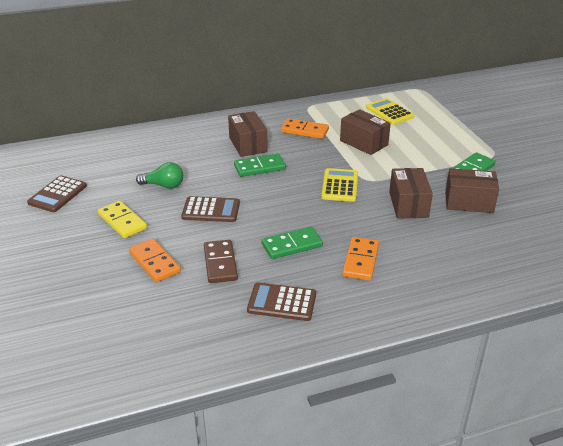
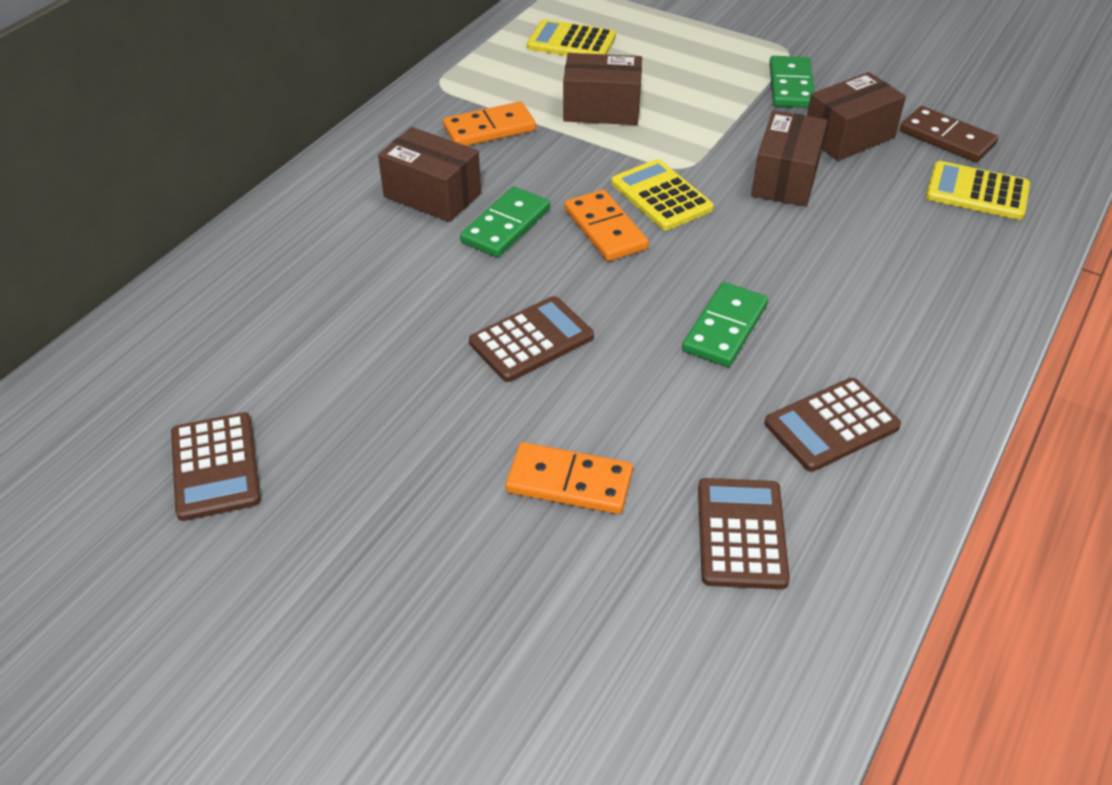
camera: 40 degrees left, 10 degrees up
yellow domino [98,201,147,238] -> none
green light bulb [136,162,183,189] -> none
brown domino [204,240,238,283] -> brown domino moved to [900,106,998,162]
orange domino [342,237,379,281] -> orange domino moved to [564,189,649,261]
brown box [389,168,433,219] -> brown box turned 60 degrees clockwise [751,110,827,206]
none -> brown calculator [698,478,790,589]
none -> yellow calculator [926,161,1030,220]

